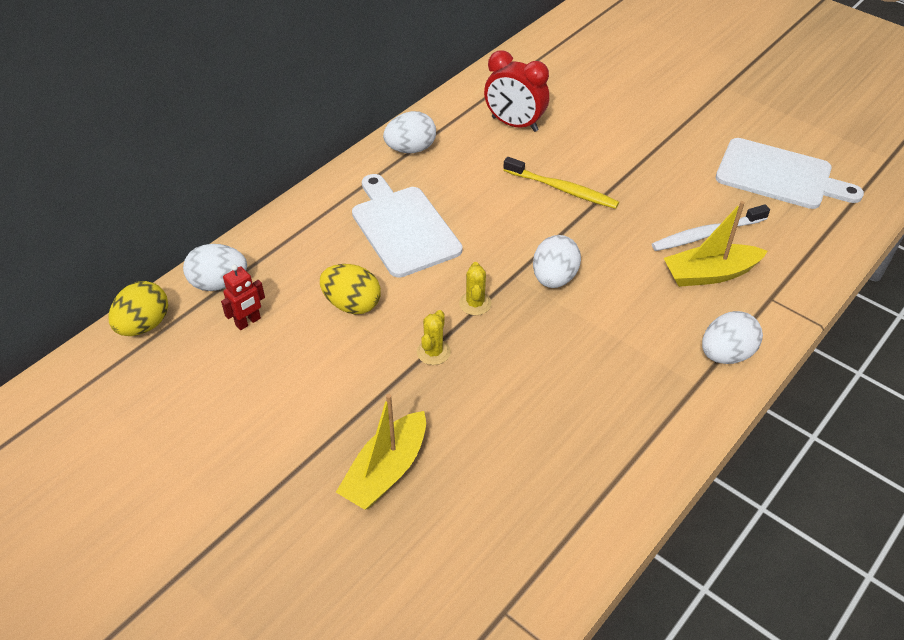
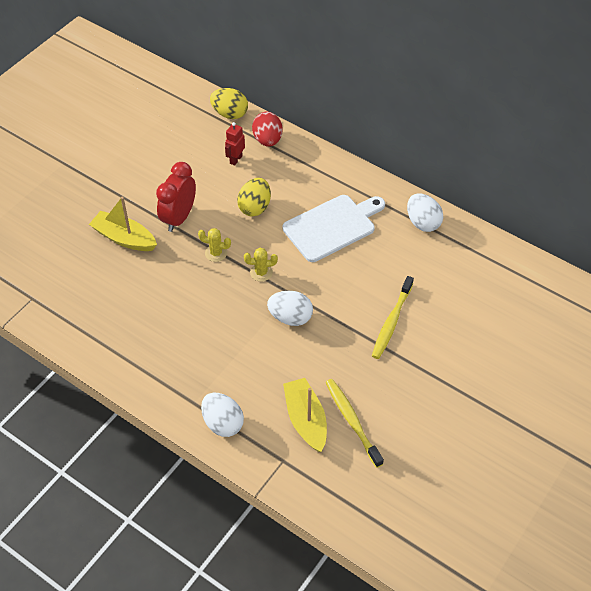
camera: 85 degrees right, 5 degrees up
white egg [183,244,247,291] -> red egg [252,112,282,146]
red robot [221,265,265,330] -> red robot turned 75 degrees clockwise [225,122,245,166]
red clock [484,50,549,132] -> red clock moved to [156,162,196,232]
white toothbrush [652,204,770,251] -> yellow toothbrush [325,379,384,468]
white cutting board [716,138,864,209] -> none

